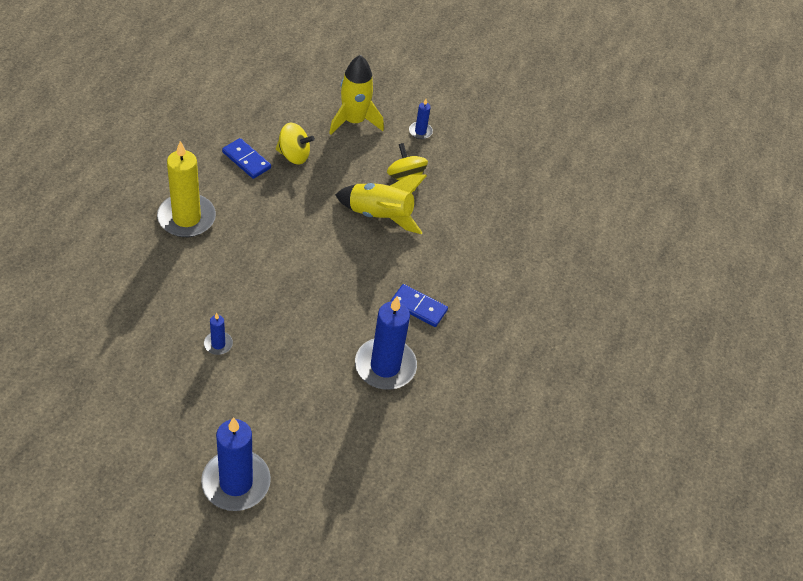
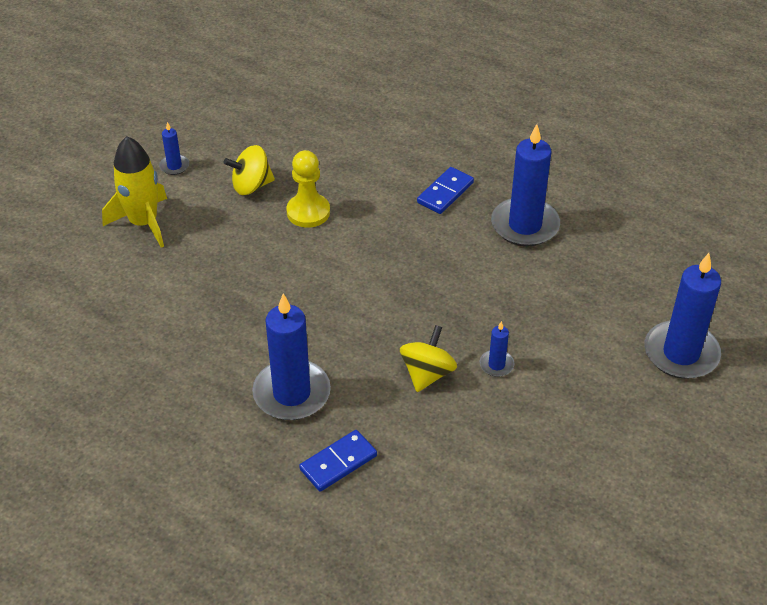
camera: 75 degrees left, 5 degrees down
yellow candle [157,141,216,237] -> blue candle [252,293,331,420]
blue domino [222,138,271,179] -> blue domino moved to [299,430,377,492]
yellow spinning top [276,123,315,164] -> yellow spinning top moved to [400,325,457,392]
yellow rocket [335,175,427,234] -> yellow pawn [287,150,330,228]

